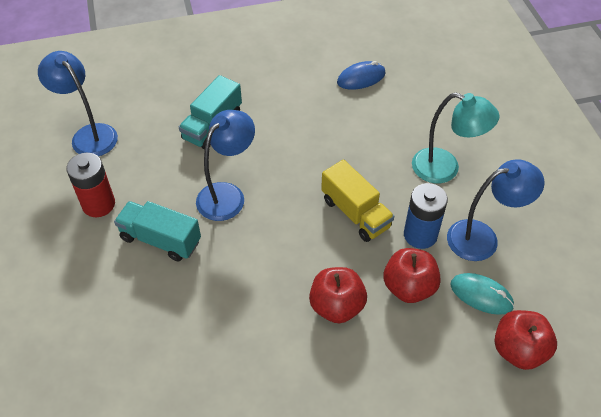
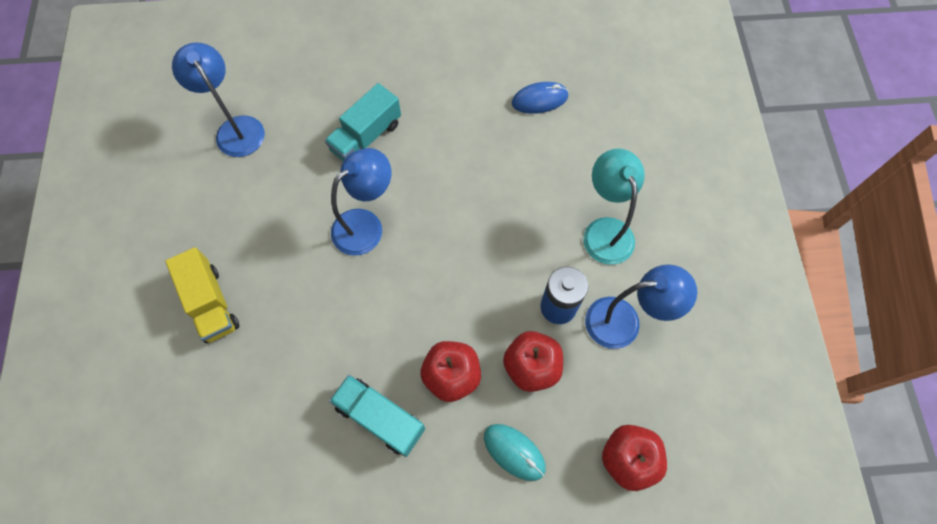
camera: 10 degrees right, 15 degrees up
red battery [66,153,115,217] -> none
turquoise truck [114,201,201,262] -> turquoise truck moved to [329,375,425,457]
yellow truck [321,159,394,242] -> yellow truck moved to [165,247,240,343]
turquoise lamp [412,93,500,183] -> turquoise lamp turned 135 degrees counterclockwise [583,148,645,265]
turquoise mouse [450,273,514,315] -> turquoise mouse moved to [484,424,546,481]

